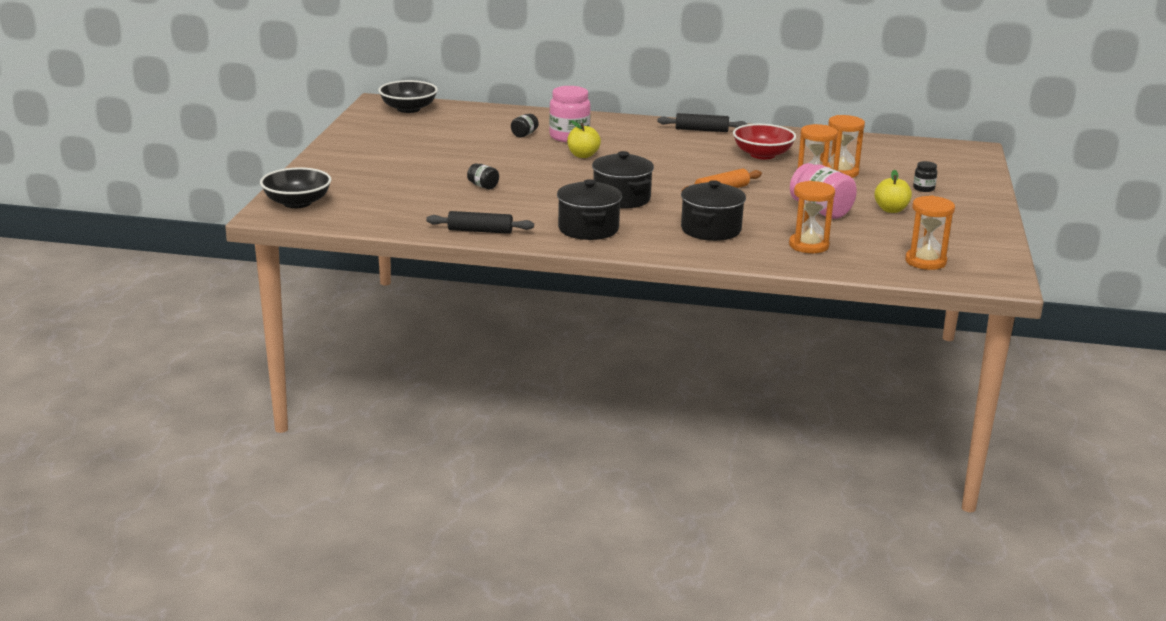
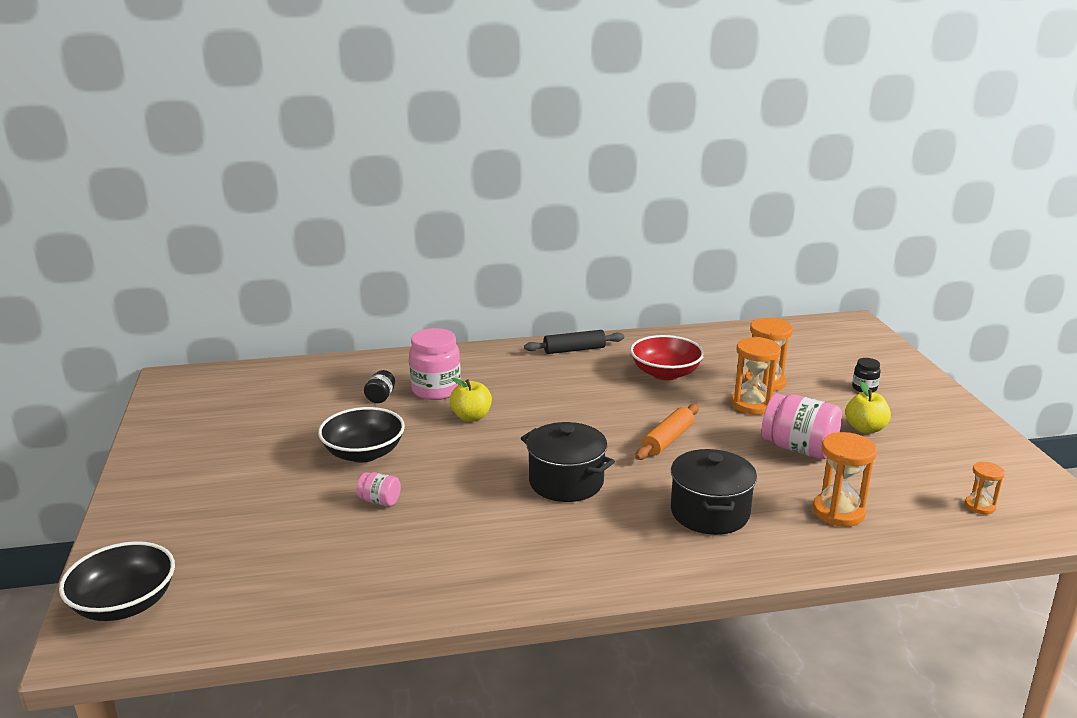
camera: 20 degrees left, 0 degrees up
black bowl [378,80,438,113] -> black bowl moved to [318,407,405,463]
black rolling pin [426,211,534,234] -> none
black jar [467,163,499,189] -> pink jar [357,472,401,506]
black pot [557,179,622,240] -> none
orange hourglass [905,196,955,270] -> orange hourglass [965,461,1005,515], size x0.57

